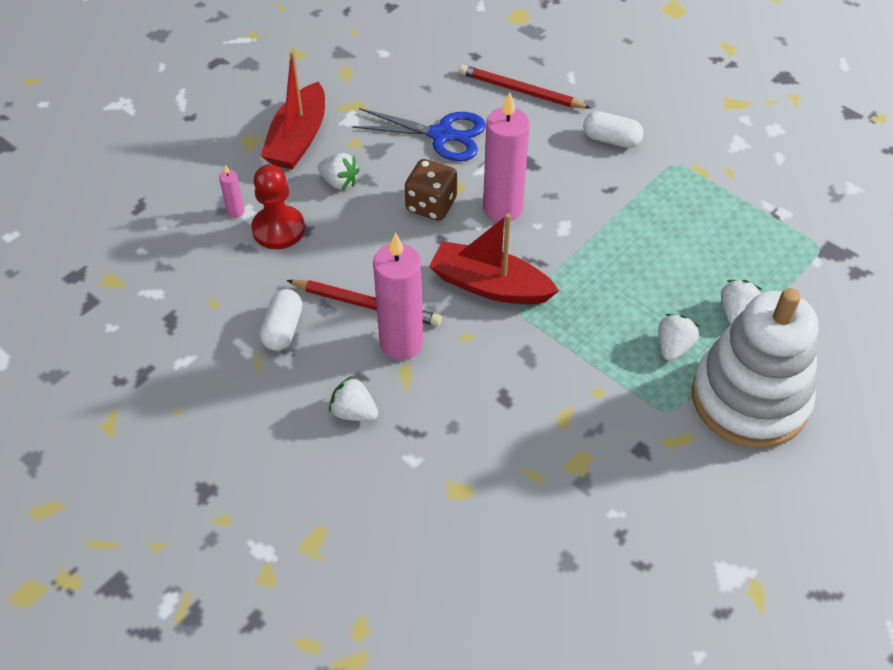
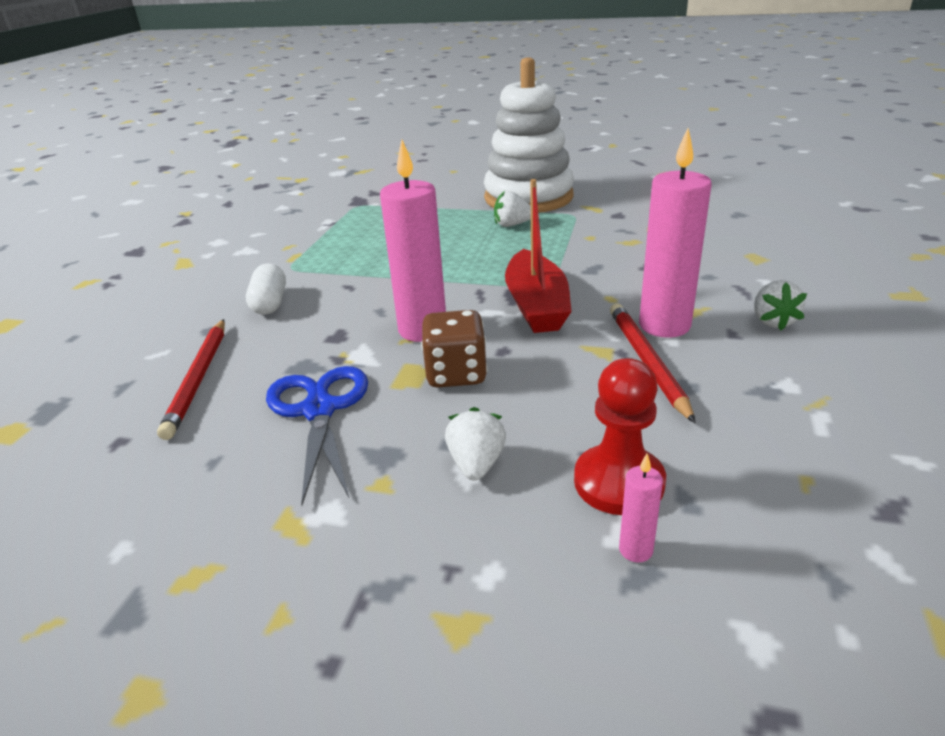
camera: 115 degrees left, 20 degrees down
white capsule [260,289,303,351] -> none
red boat [261,51,325,170] -> none
white strawberry [721,280,763,324] -> none

